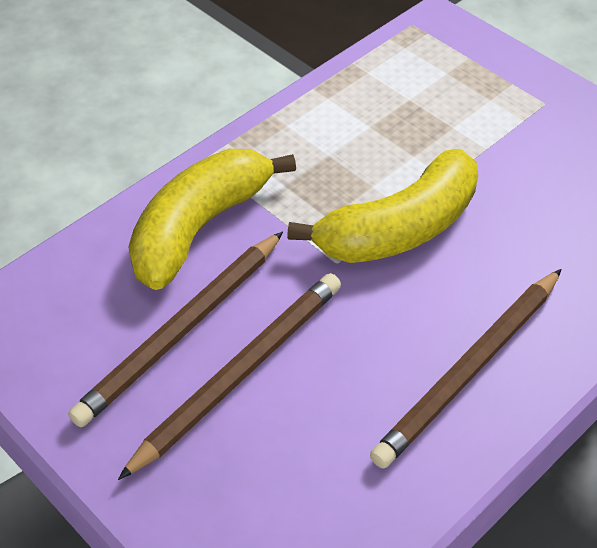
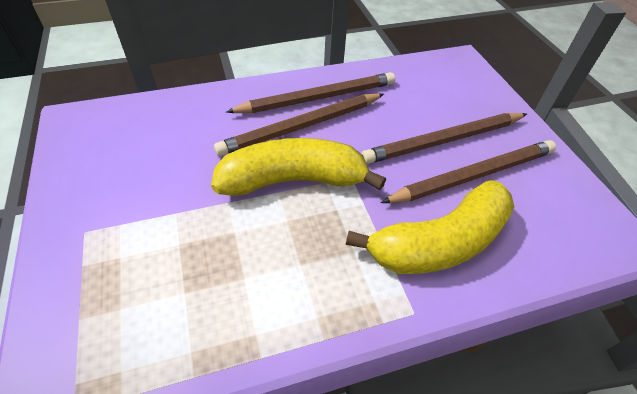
camera: 155 degrees left, 0 degrees up
none -> brown pencil [214,93,384,156]

